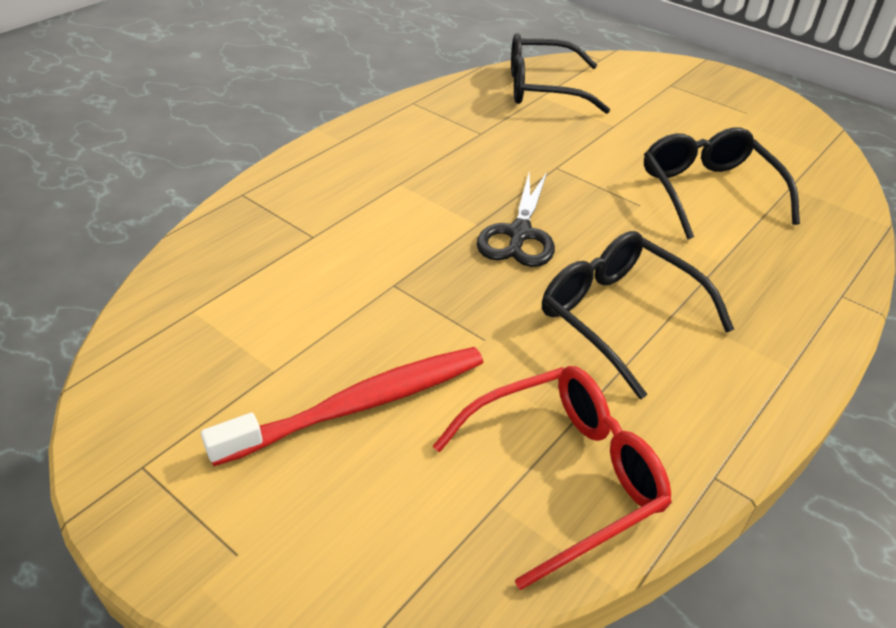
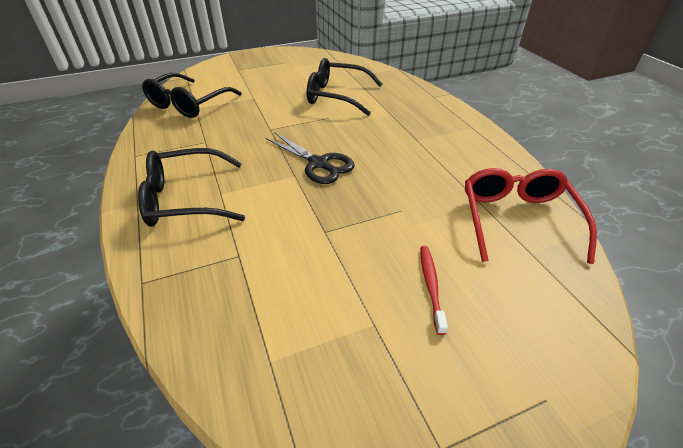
camera: 60 degrees left, 0 degrees up
red toothbrush [201,347,484,466] -> red toothbrush [420,246,448,335], size x0.51
black glasses [542,231,735,399] -> black glasses moved to [138,148,245,227]

